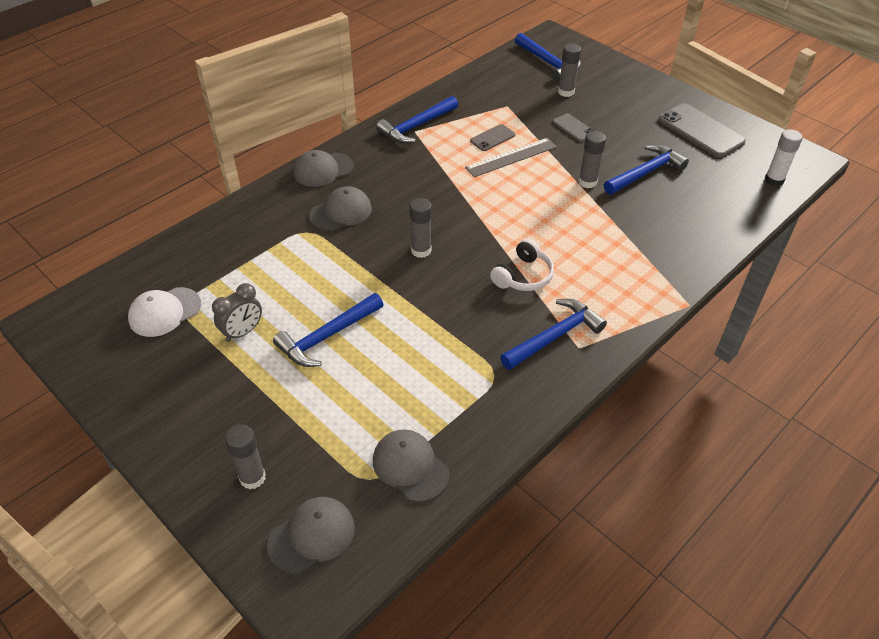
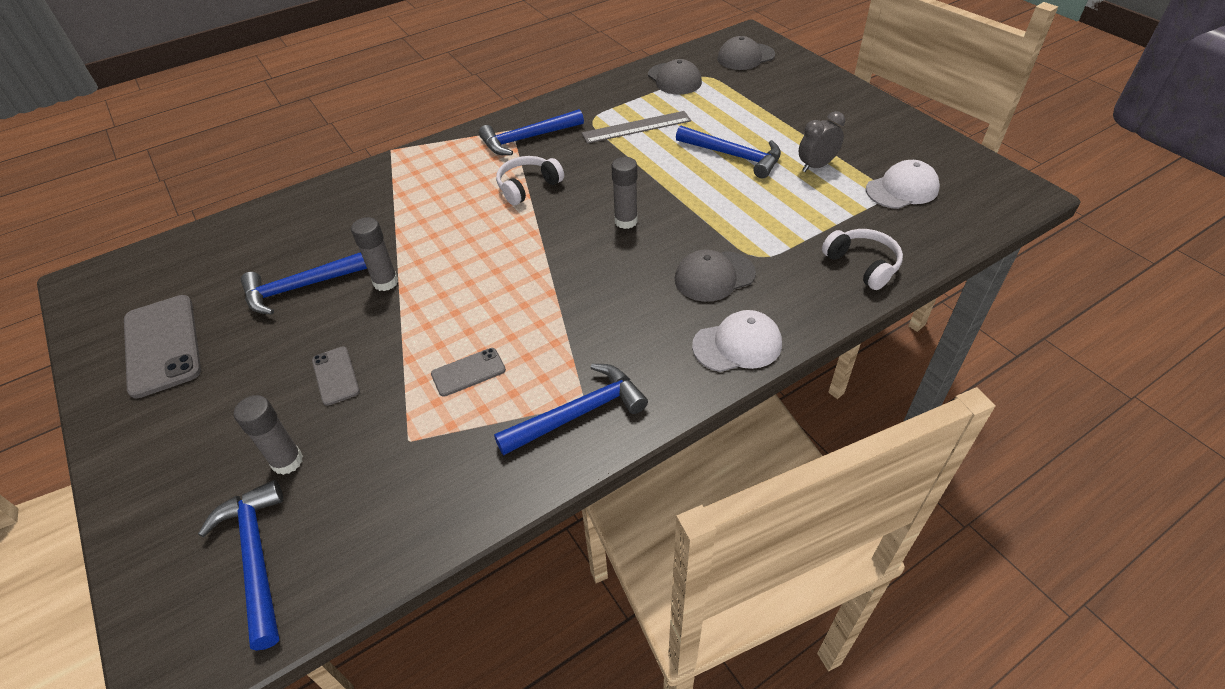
camera: 165 degrees left, 0 degrees up
grey glue stick [225,424,266,489] -> none
blue hammer [273,293,384,367] -> blue hammer turned 60 degrees clockwise [676,126,781,178]
grey cap [294,150,354,187] -> white cap [692,310,782,372]
grey ruler [465,138,557,177] -> grey ruler moved to [582,111,691,144]
white glue stick [765,129,803,187] -> none
none -> white headphones [822,229,903,290]

